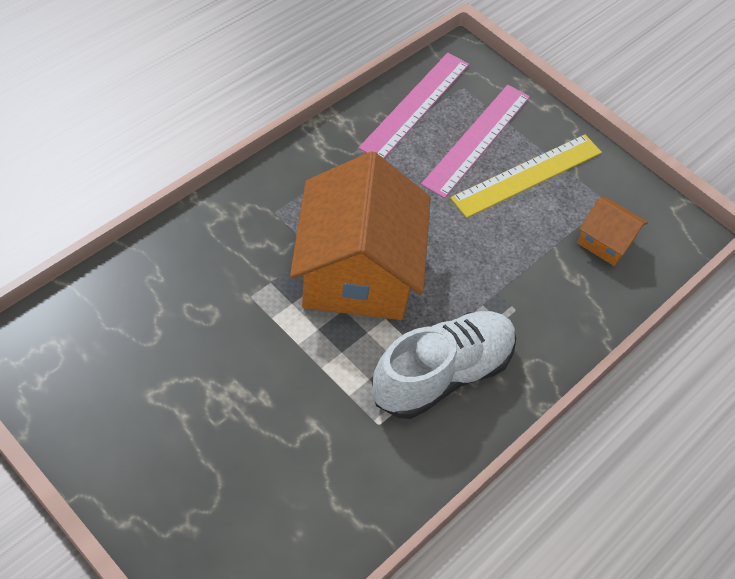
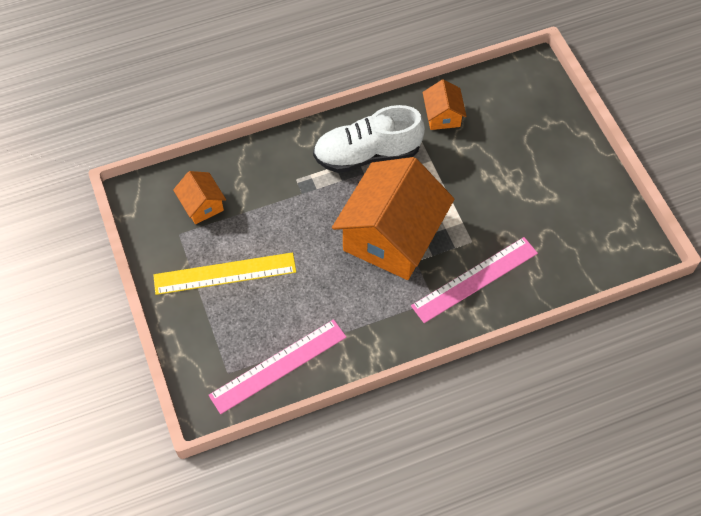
camera: 150 degrees left, 5 degrees up
pink ruler [421,85,530,198] -> pink ruler moved to [411,237,538,323]
none -> orange house [423,79,467,130]

